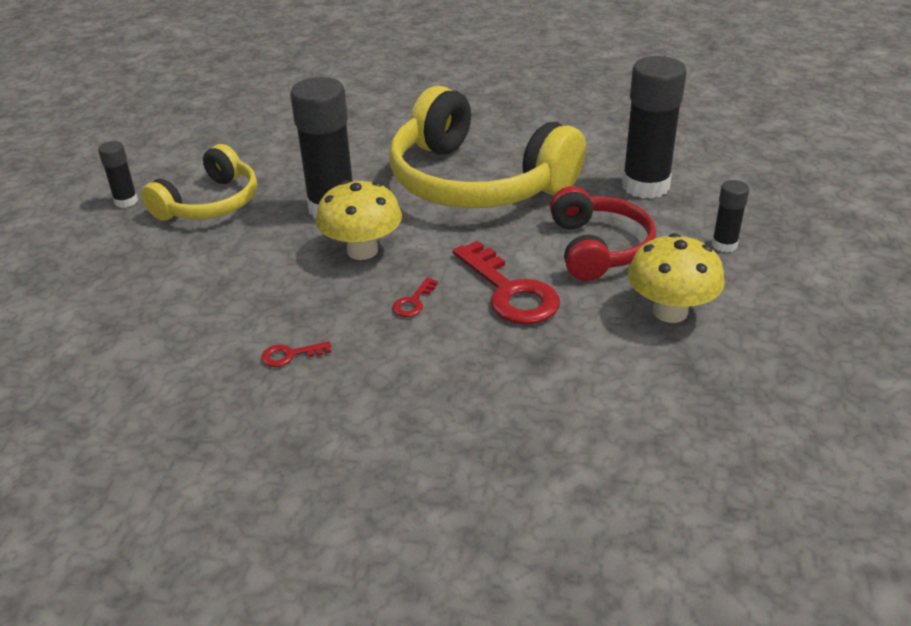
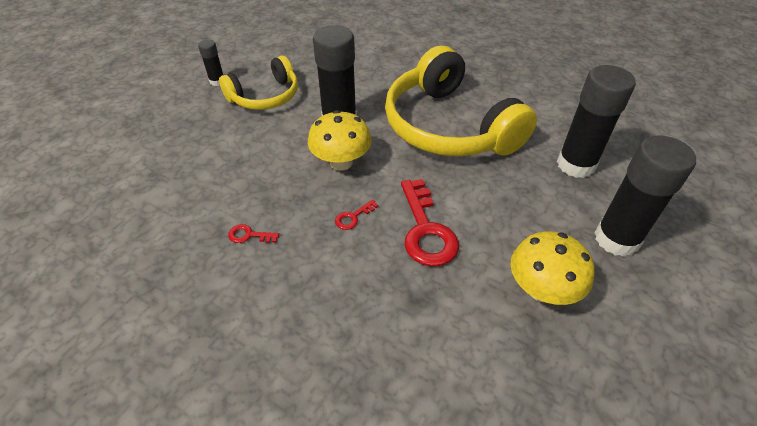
camera: 20 degrees right, 10 degrees up
red headphones [550,186,656,281] -> none
black glue stick [712,180,749,252] -> black glue stick [595,135,696,257], size x2.05

